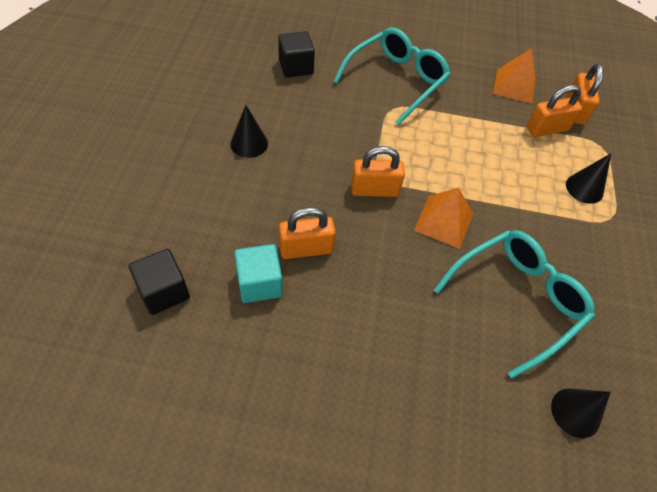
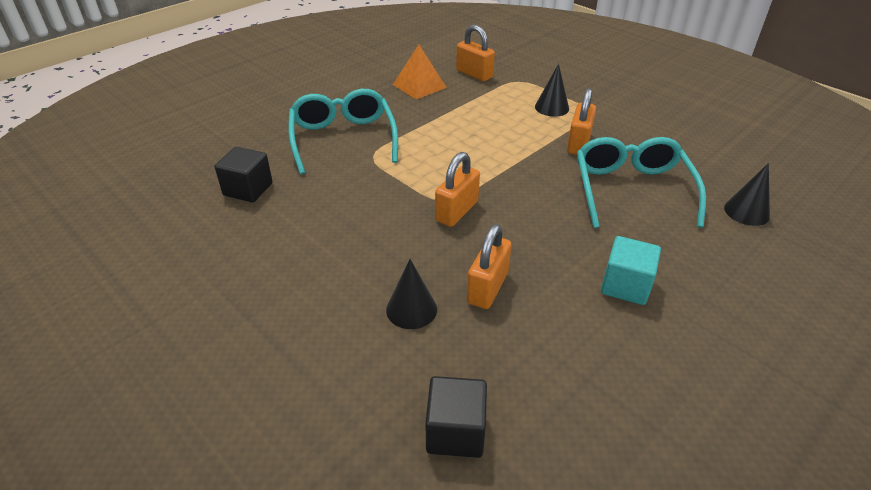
camera: 50 degrees left, 15 degrees down
black cone [230,105,268,158] -> black cone moved to [386,259,437,329]
turquoise cube [234,244,283,303] -> turquoise cube moved to [601,236,661,305]
orange pyramid [414,187,473,249] -> none
orange padlock [527,85,582,137] -> orange padlock moved to [567,88,596,155]

